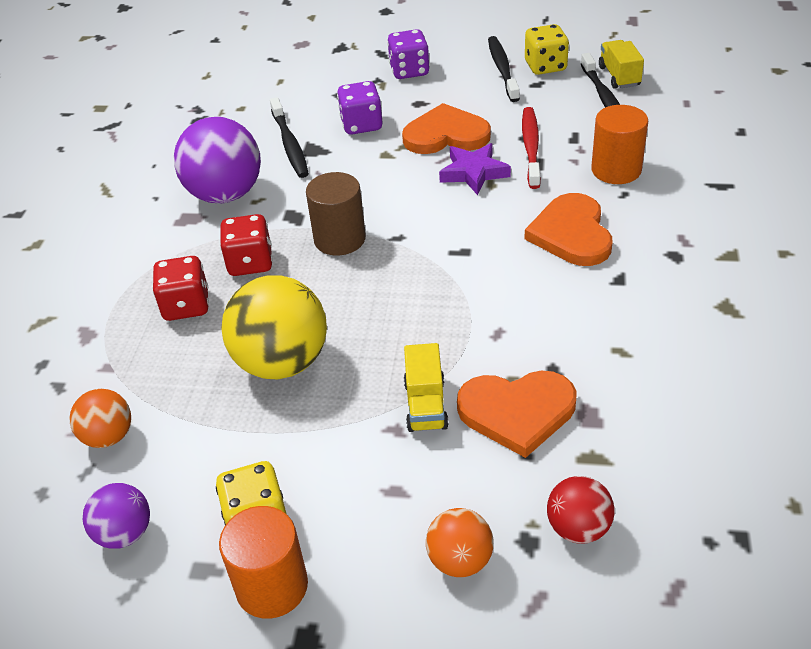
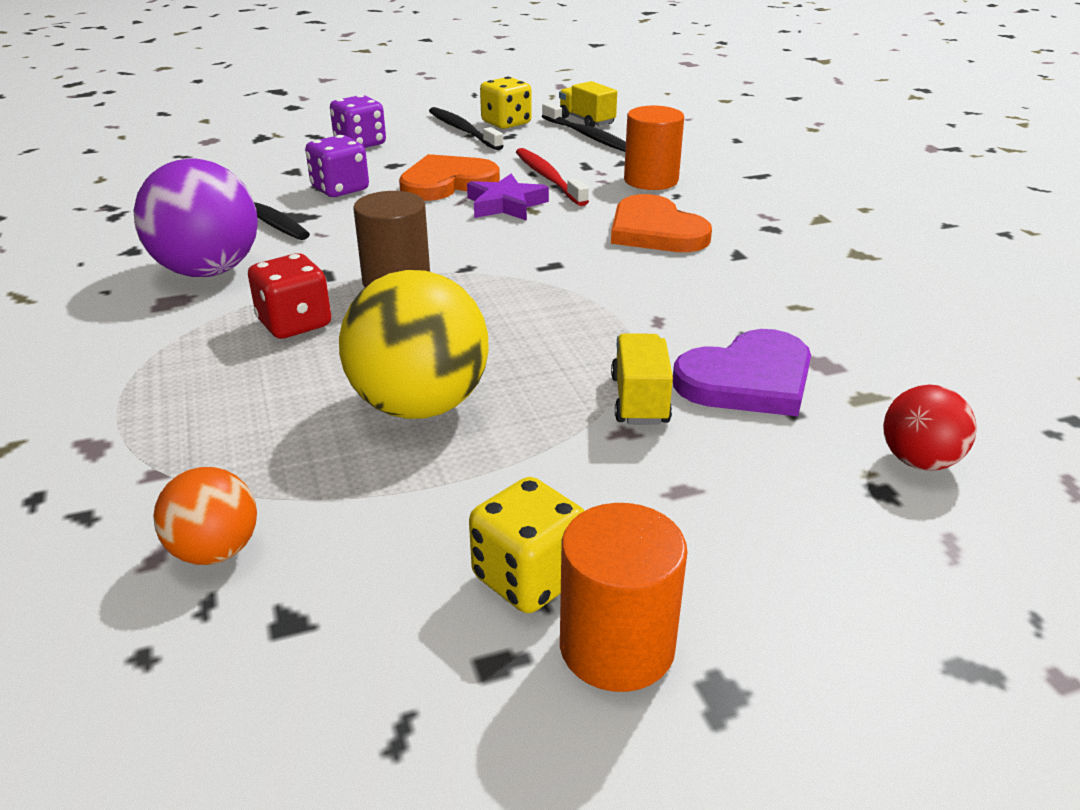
camera: 30 degrees left, 10 degrees down
purple ball [83,483,150,549] -> none
red dice [152,256,209,321] -> none
yellow truck [404,343,449,432] -> yellow truck turned 150 degrees counterclockwise [611,333,673,425]
orange ball [426,508,493,577] -> none
orange heart [457,371,577,458] -> purple heart [673,329,811,416]

